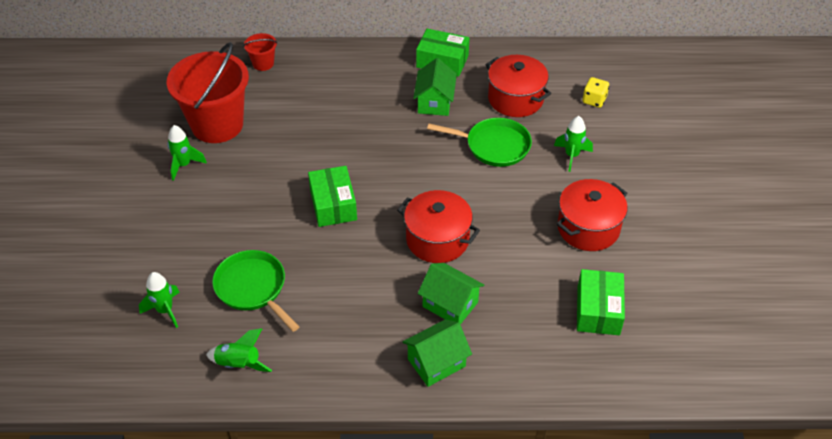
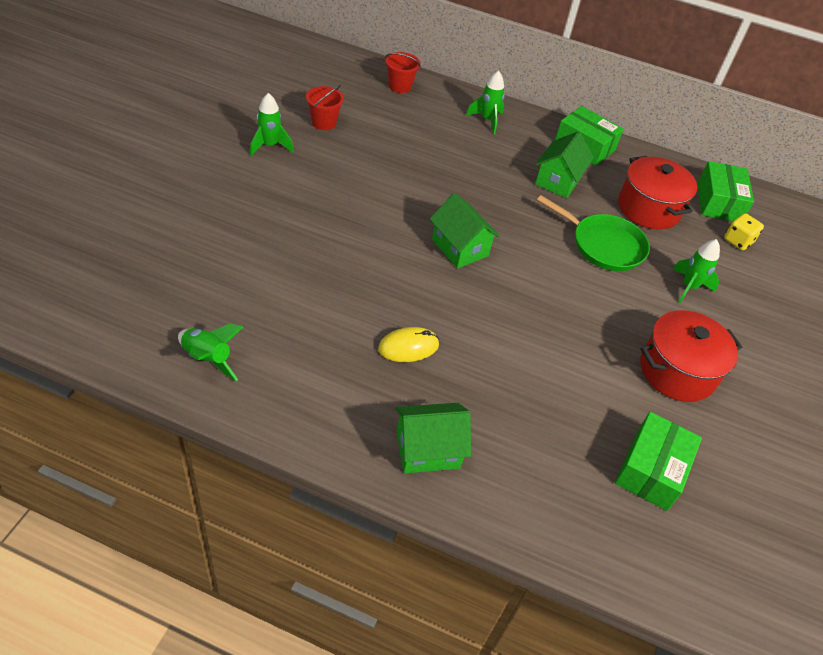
camera: 15 degrees right, 0 degrees up
green rocket [139,272,180,328] -> green rocket moved to [466,71,505,134]
red bucket [167,42,249,143] -> red bucket [306,85,344,130], size x0.44
green pan [212,250,299,332] -> none
green box [308,166,357,227] -> green box moved to [698,161,754,221]
red pot [397,190,480,263] -> none
green house [418,263,484,325] -> green house moved to [430,193,500,268]
none -> yellow mouse [378,327,439,362]

